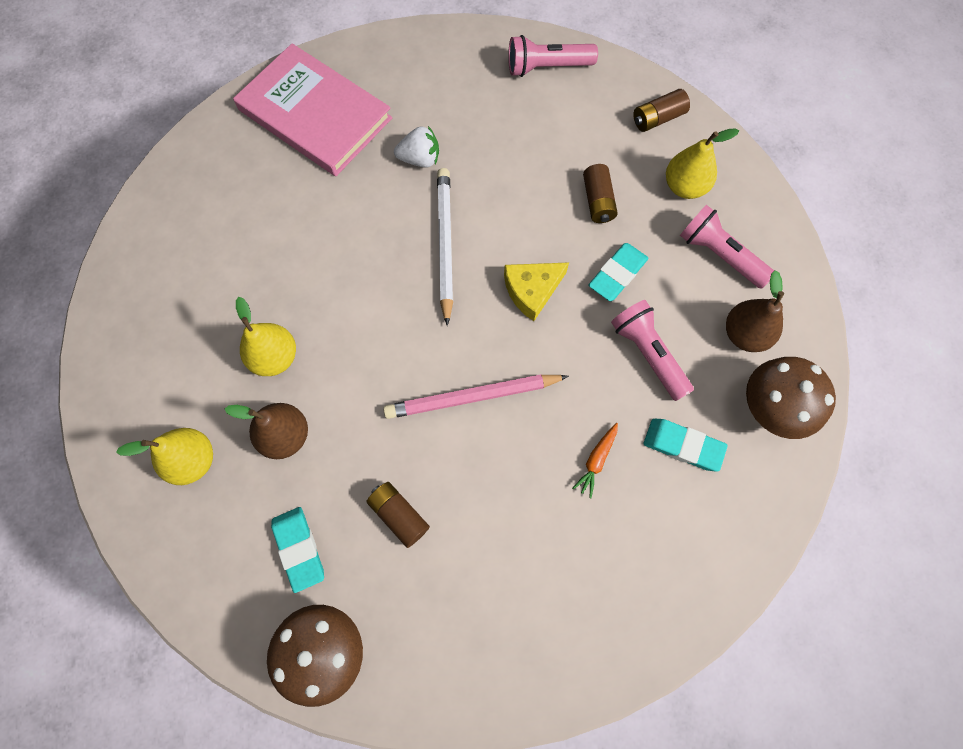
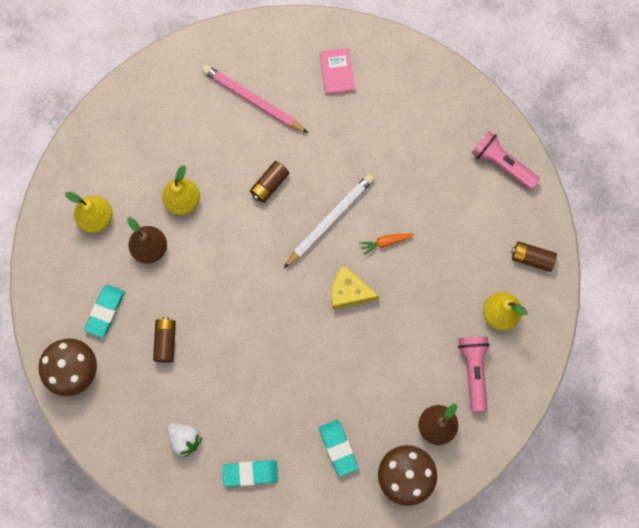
camera: 45 degrees right, 5 degrees up
pink book [233,44,392,176] -> pink book [320,48,355,95], size x0.44
pink pencil [383,374,569,419] -> pink pencil moved to [202,65,308,133]
white strawberry [394,126,439,168] -> white strawberry moved to [167,423,202,457]
orange carrot [572,423,618,498] -> orange carrot moved to [360,234,414,255]
brown battery [583,164,618,223] -> brown battery moved to [250,161,289,203]
turquoise eraser [588,243,648,301] -> turquoise eraser moved to [222,460,278,487]
pink flashlight [611,300,694,401] -> none

